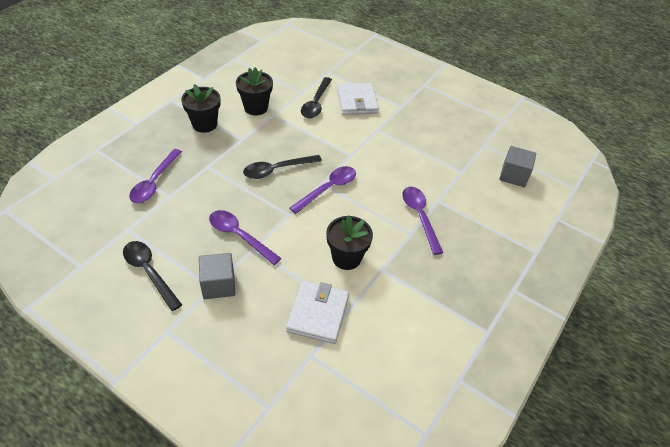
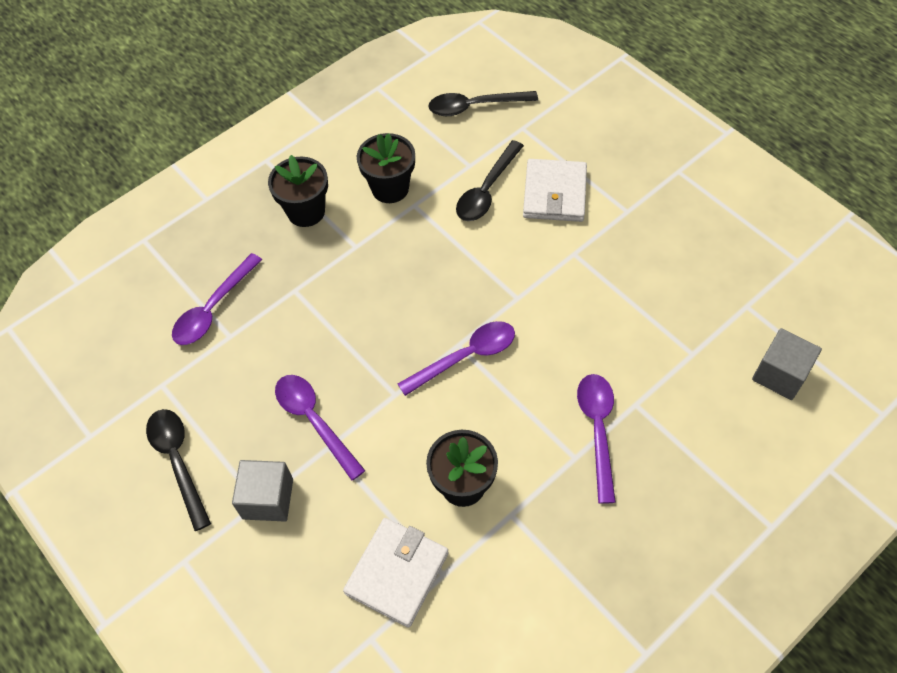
camera: 20 degrees right, 10 degrees up
black spoon [243,155,322,179] -> black spoon moved to [428,91,538,116]

